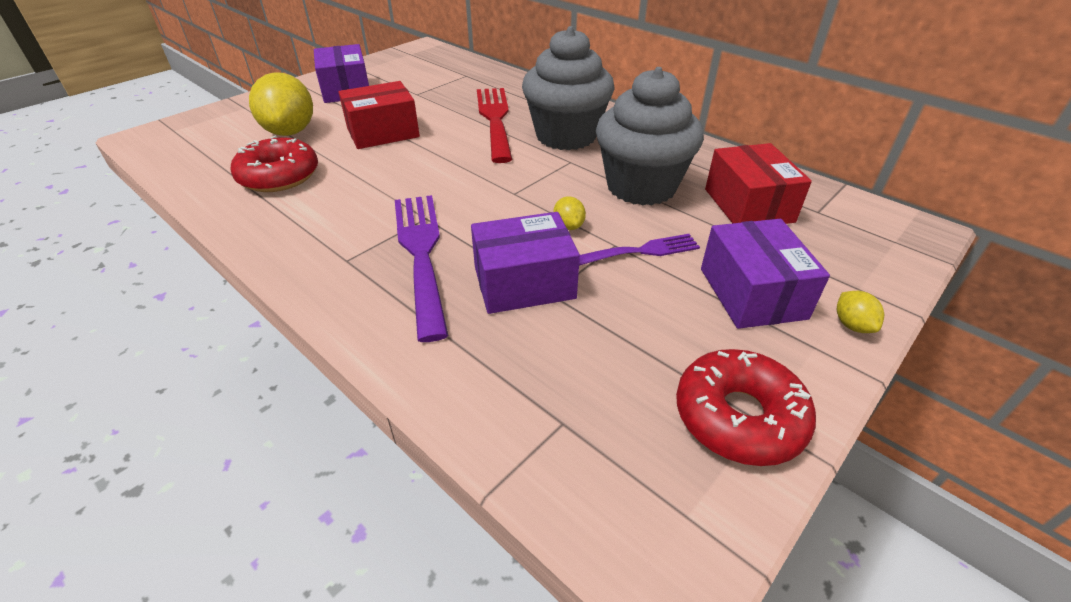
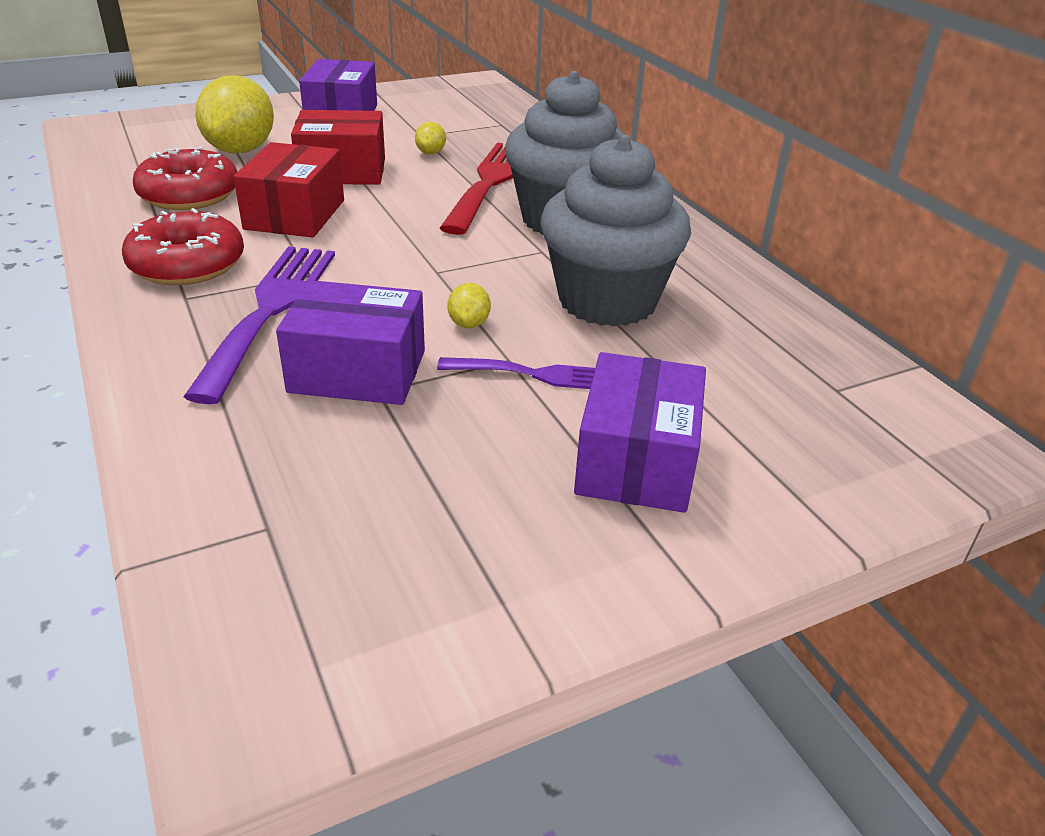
camera: 20 degrees right, 5 degrees down
red donut [676,349,816,466] -> red donut moved to [122,208,244,285]
red box [705,143,812,224] -> red box moved to [233,142,344,237]
yellow lemon [837,291,884,333] -> yellow lemon moved to [415,122,446,154]

